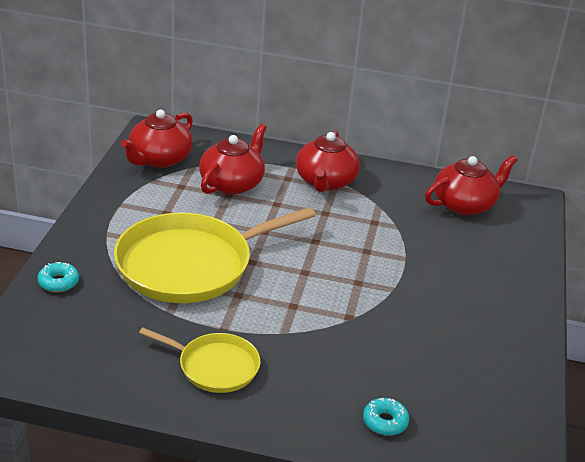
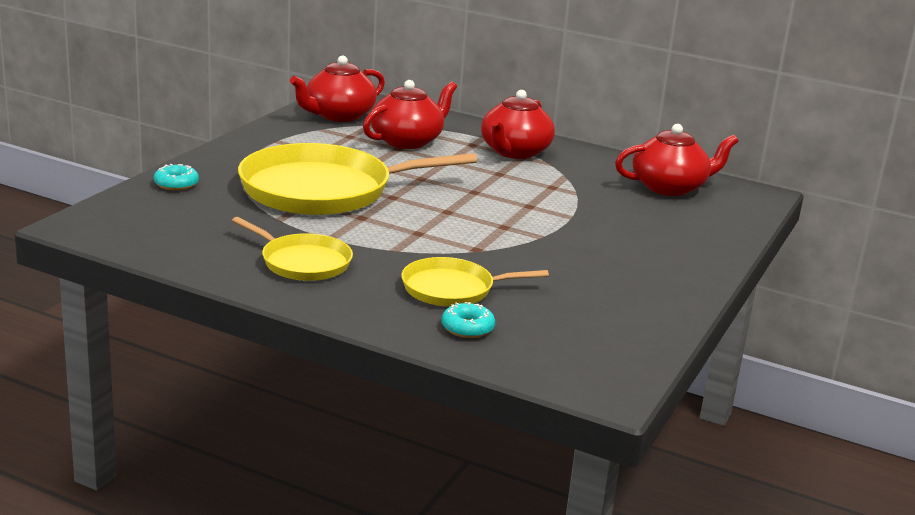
camera: 15 degrees right, 10 degrees down
none -> yellow pan [401,257,549,307]

